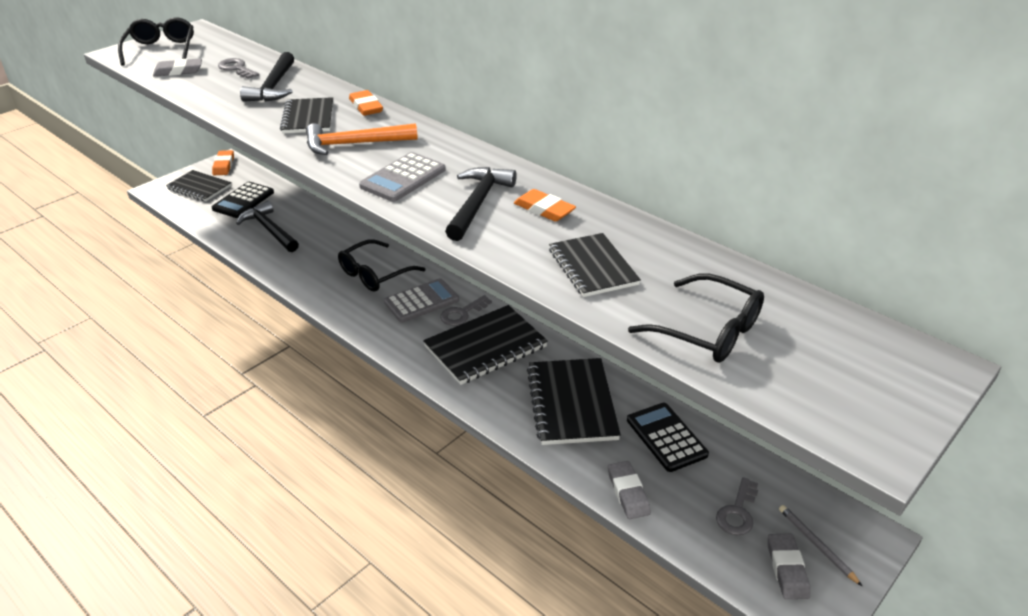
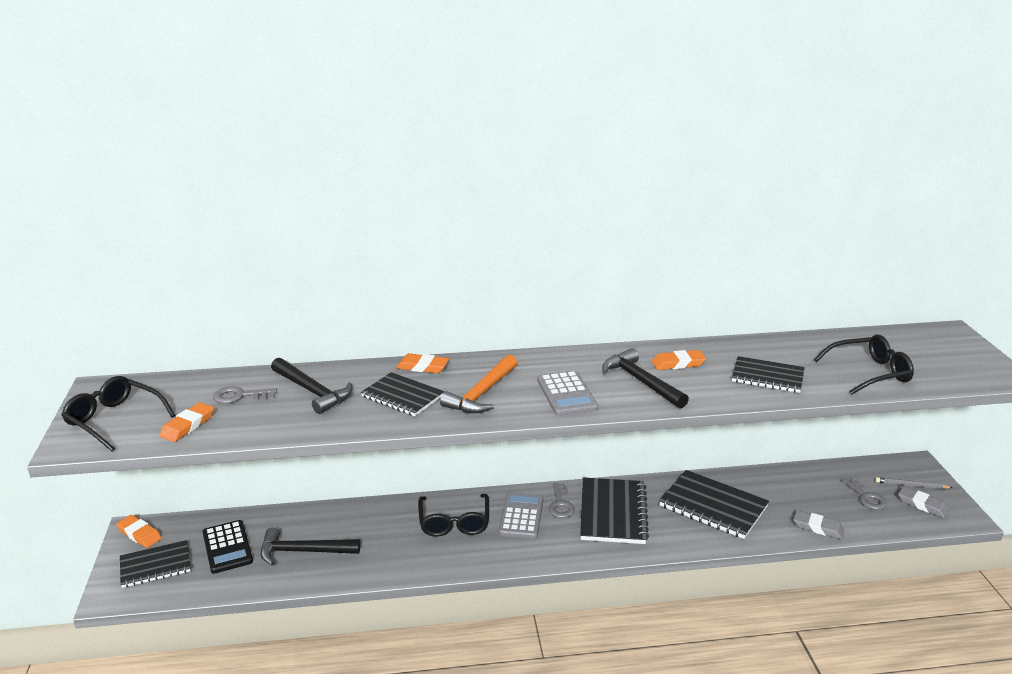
camera: 50 degrees left, 10 degrees down
grey eraser [153,58,202,76] -> orange eraser [160,402,214,442]
black calculator [627,403,709,472] -> none

